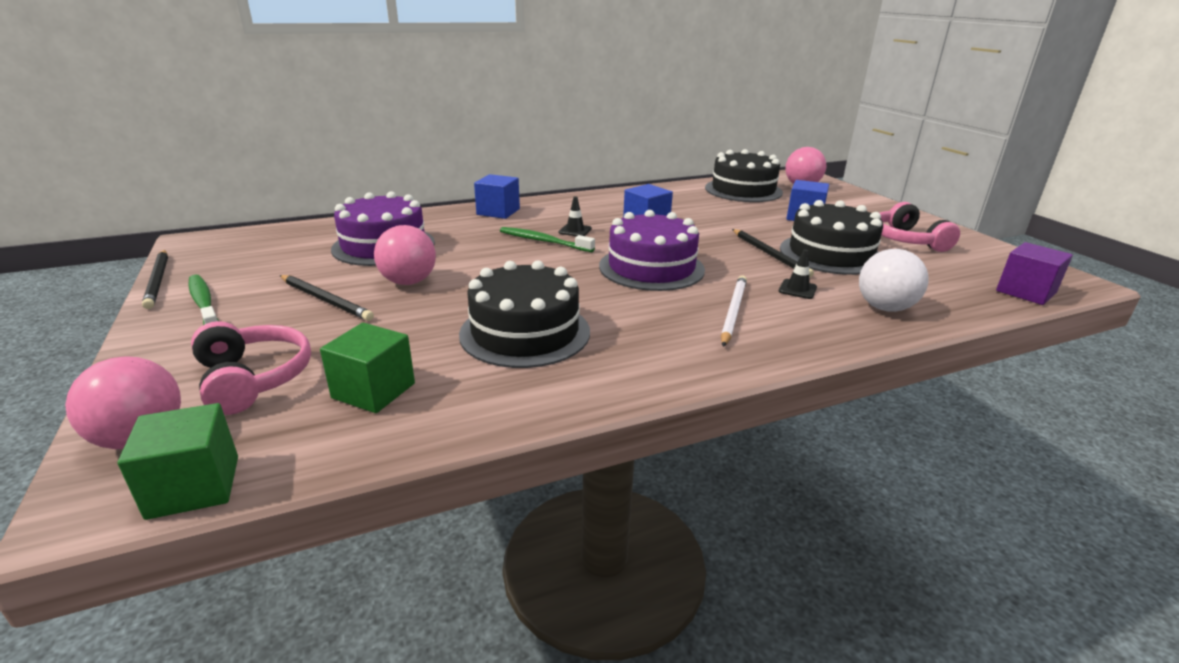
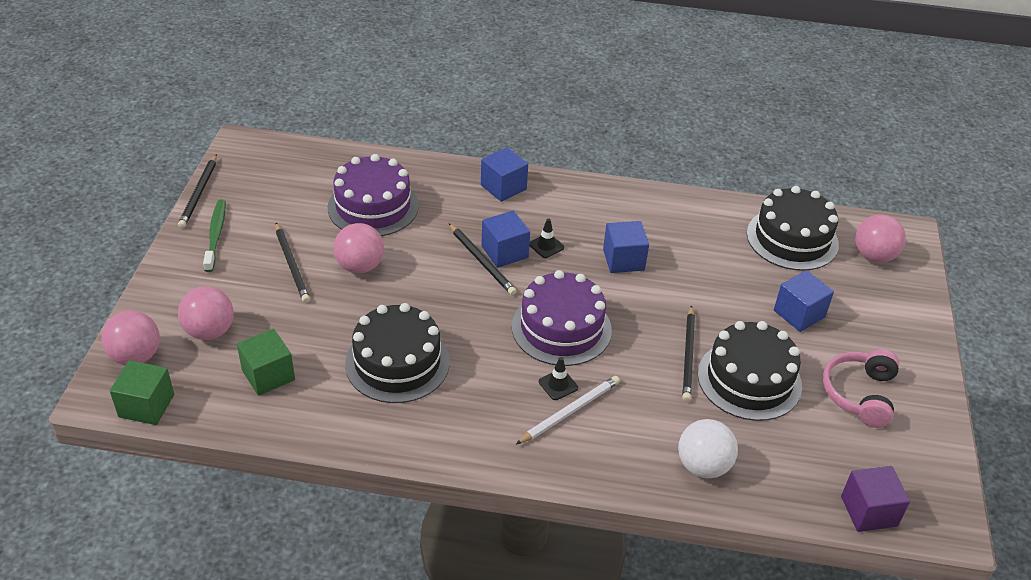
camera: 30 degrees right, 15 degrees up
pink headphones [191,321,311,415] -> pink ball [178,286,234,340]
green toothbrush [500,227,595,252] -> blue cube [481,210,530,268]
black traffic cone [779,249,817,299] -> black traffic cone moved to [539,357,578,400]
none -> black pencil [449,223,517,295]

